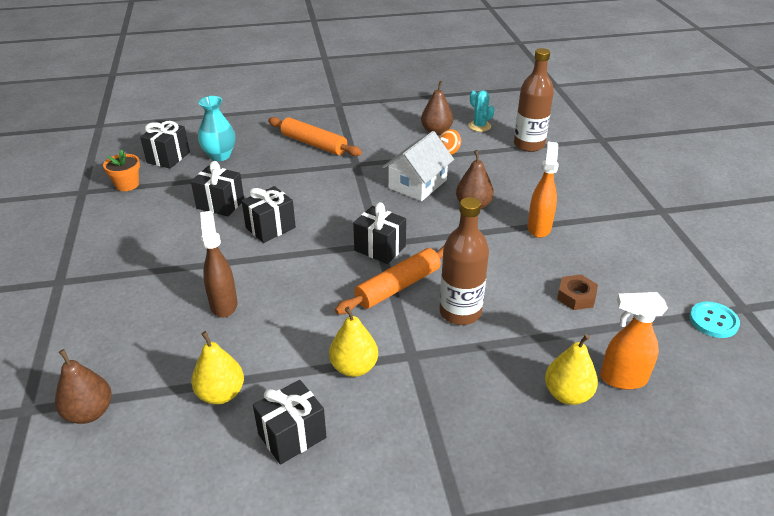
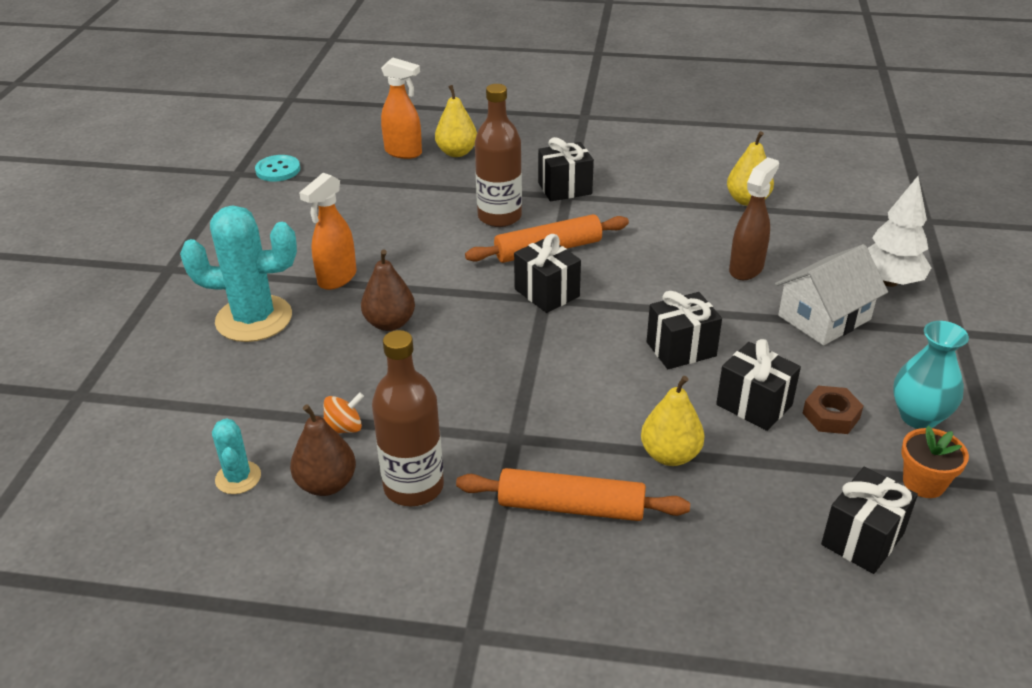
camera: 160 degrees left, 0 degrees up
brown pear [55,349,112,424] -> none
turquoise vase [198,96,235,161] -> turquoise vase moved to [893,321,969,429]
brown spray bottle [200,211,237,317] -> brown spray bottle turned 150 degrees counterclockwise [729,157,779,280]
black gift [253,380,326,465] -> black gift moved to [538,137,594,201]
orange rolling pin [268,117,362,156] -> orange rolling pin turned 45 degrees counterclockwise [456,468,690,521]
yellow pear [329,307,378,377] -> yellow pear moved to [641,376,704,466]
white house [382,131,454,201] -> white house moved to [775,244,888,346]
brown bottle [514,48,554,152] -> brown bottle moved to [372,330,444,506]
brown nut [557,274,598,310] -> brown nut moved to [803,386,864,434]
none -> turquoise cactus [180,205,297,342]
none -> white tree [868,176,931,287]

